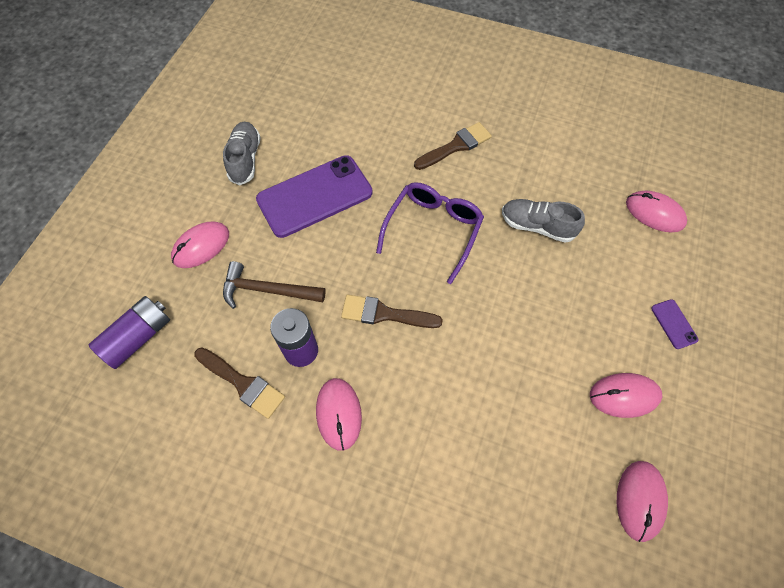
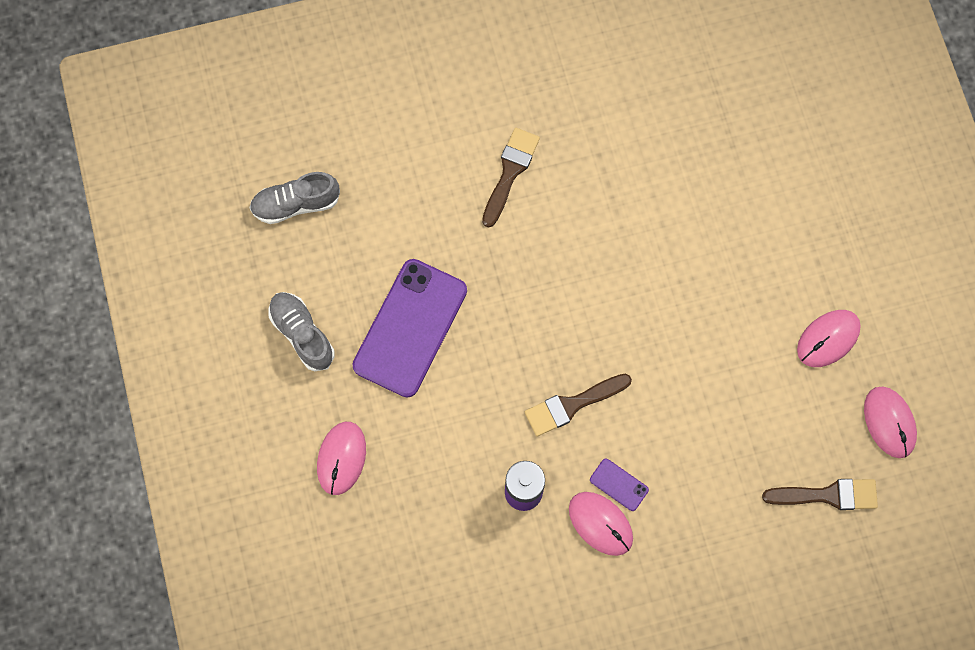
camera: 35 degrees left, 10 degrees up
purple battery [89,296,170,369] -> none
brown brush [194,348,285,419] -> brown brush moved to [762,479,878,510]
brown hammer [223,261,326,309] -> none
purple glasses [376,182,484,284] -> none
grey shoe [502,199,585,243] -> grey shoe moved to [250,172,340,224]
pink mouse [626,191,687,232] -> none
purple phone [651,299,699,349] -> purple phone moved to [590,459,649,511]

